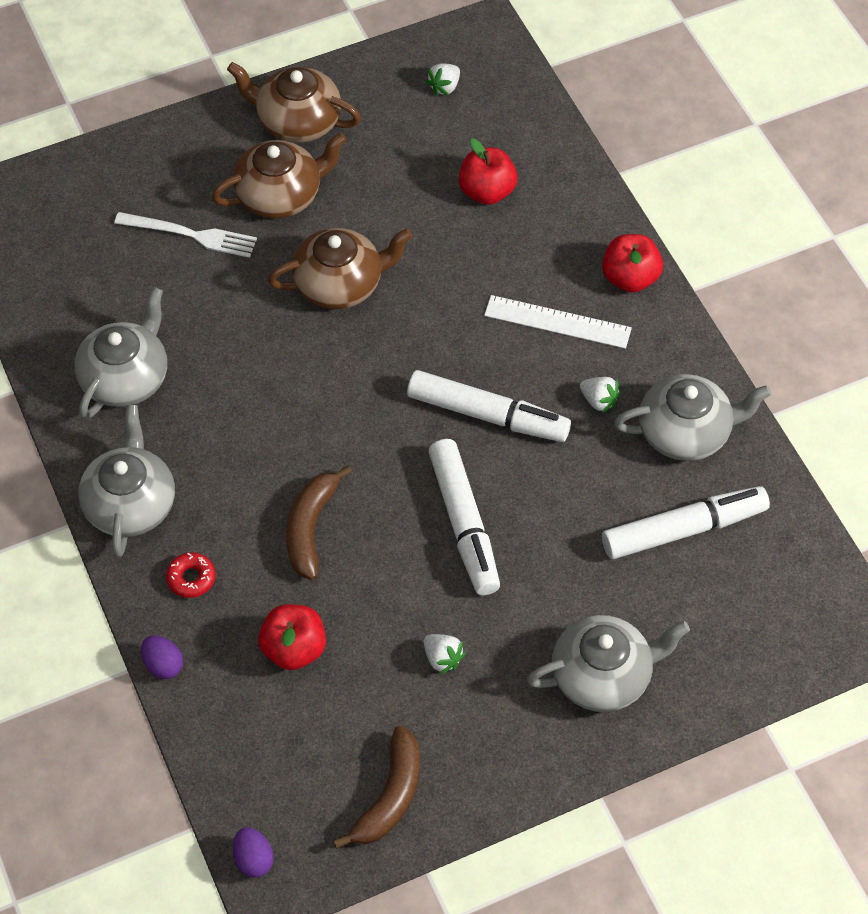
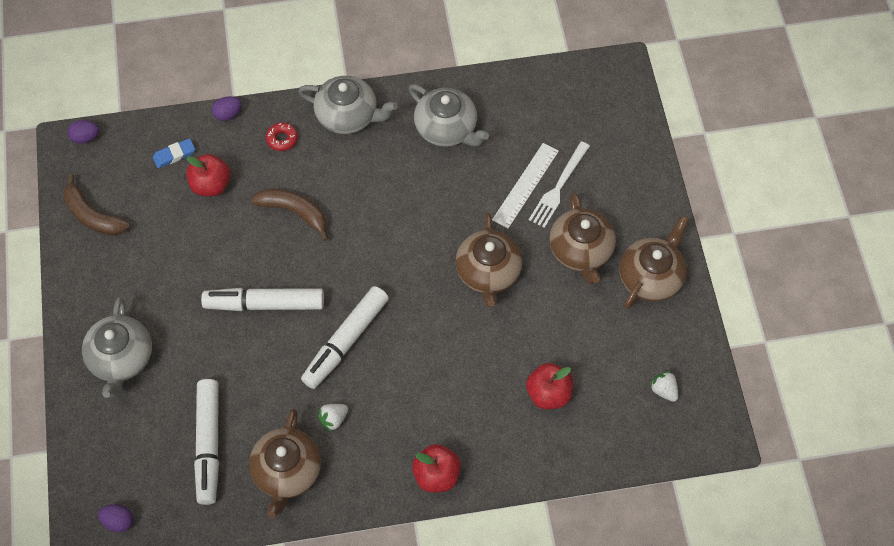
camera: 105 degrees right, 5 degrees up
white strawberry [424,634,466,675] -> none
white ruler [484,295,632,349] -> white ruler moved to [492,143,559,228]
grey teapot [614,374,771,461] -> brown teapot [249,409,321,518]
none -> purple egg [98,504,133,532]
none -> blue eraser [153,138,195,168]

